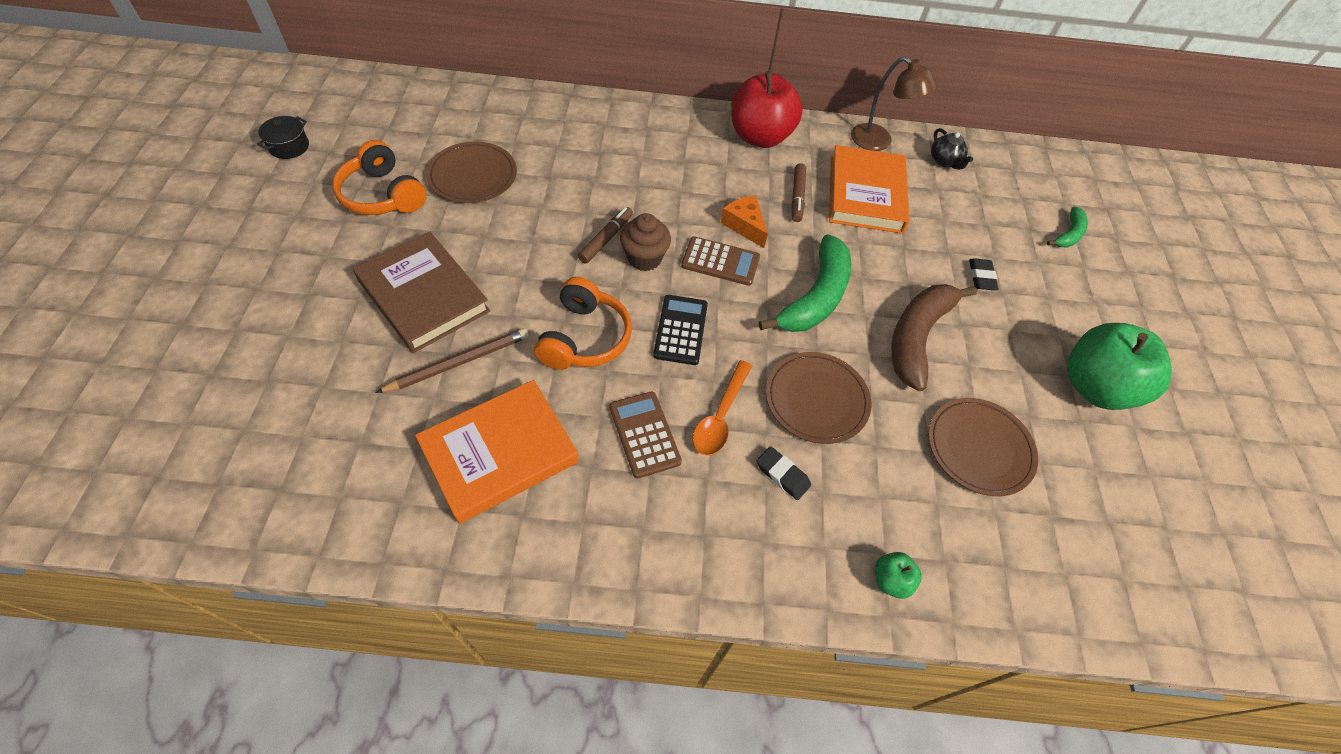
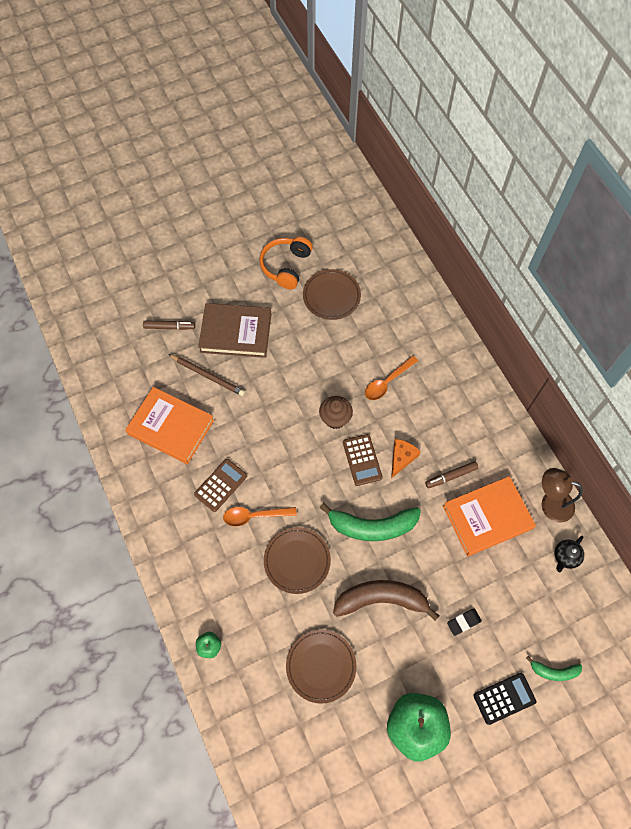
camera: 65 degrees right, 10 degrees up
black pot [257,116,309,159] -> none
brown book [353,232,490,353] -> brown book turned 75 degrees clockwise [198,303,271,358]
orange headphones [534,277,632,370] -> none
brown marker [578,207,633,263] -> brown marker moved to [143,320,195,330]
black calculator [653,295,708,365] -> black calculator moved to [474,673,536,725]
red apple [731,71,803,148] -> none
black eraser [757,446,811,500] -> none
brown lamp [851,57,938,151] -> brown lamp turned 105 degrees clockwise [542,468,583,523]
none -> orange spoon [365,355,418,400]

